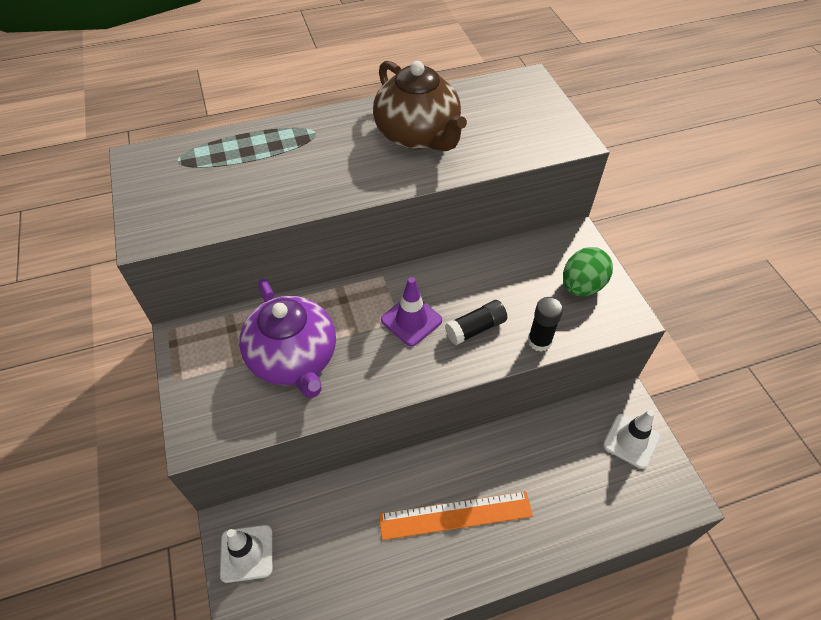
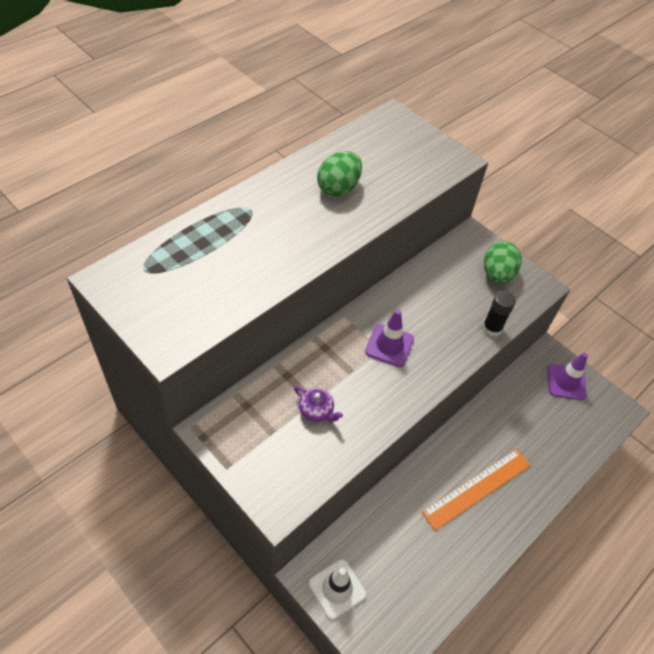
camera: 30 degrees left, 0 degrees up
purple teapot [239,279,336,398] -> purple teapot [294,386,343,422], size x0.42
brown teapot [373,61,467,151] -> green egg [317,151,362,197]
black glue stick [445,300,507,345] -> none
white traffic cone [603,410,660,469] -> purple traffic cone [547,353,588,400]

